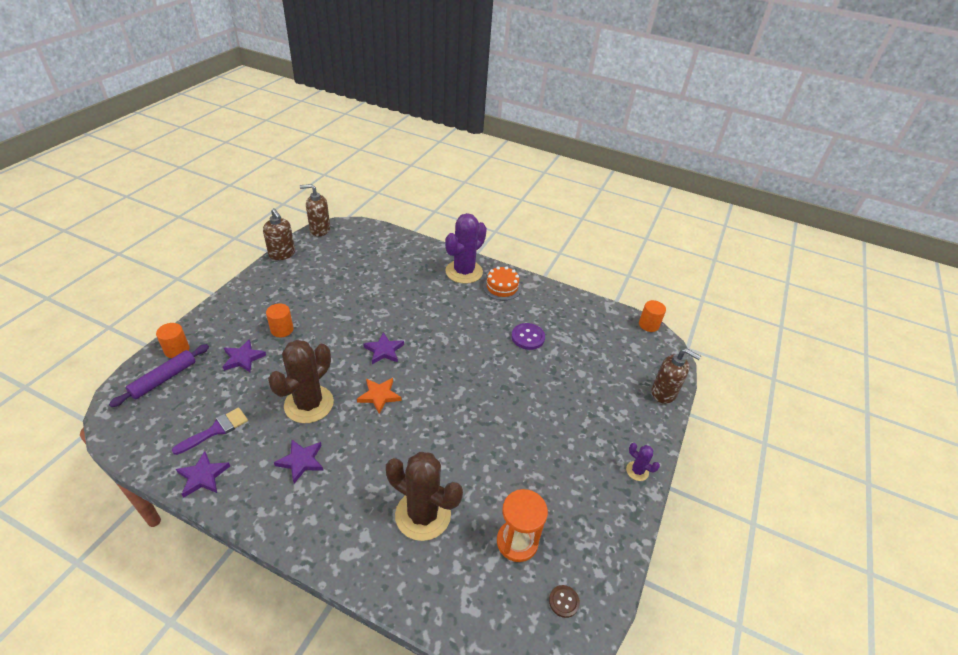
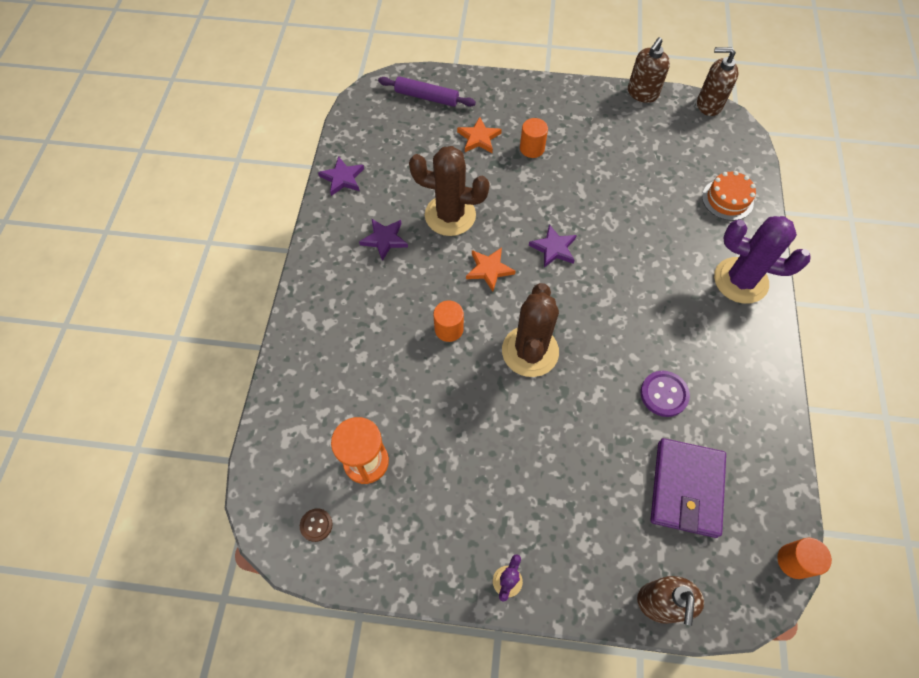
camera: 75 degrees right, 20 degrees up
orange cylinder [156,323,190,358] -> orange cylinder moved to [433,301,464,342]
purple brush [172,408,248,455] -> none
purple star [223,339,266,372] -> orange star [457,117,502,153]
brown soap dispenser [300,184,330,236] -> brown soap dispenser turned 60 degrees counterclockwise [697,47,738,116]
brown cactus [386,452,463,541] -> brown cactus moved to [502,283,559,377]
orange cake [483,266,521,300] -> orange cake moved to [702,171,756,221]
none -> purple wallet [650,438,726,538]

